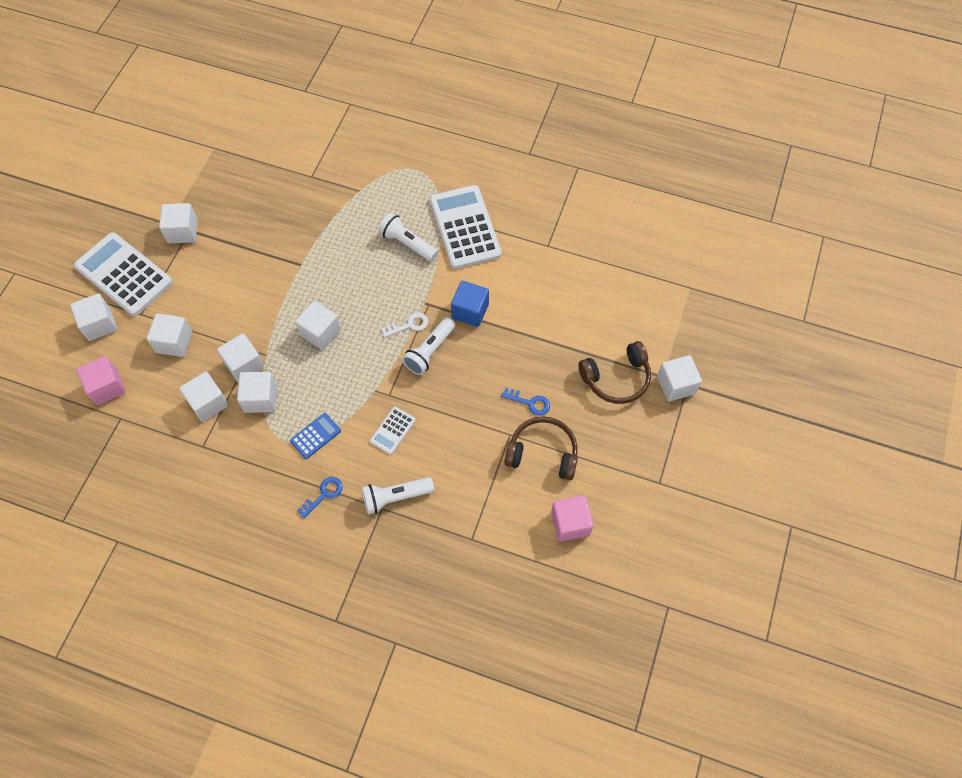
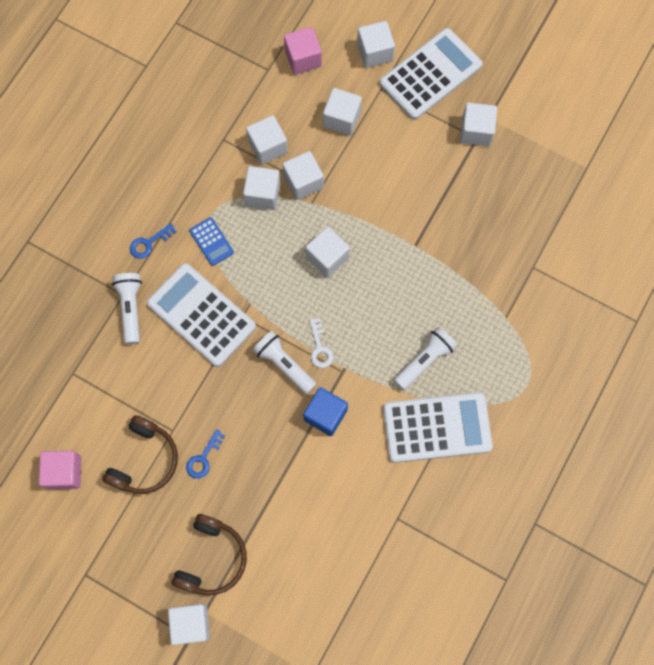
camera: 100 degrees right, 10 degrees up
blue key [297,477,343,518] -> blue key turned 90 degrees clockwise [130,223,176,259]
white calculator [370,407,416,455] -> white calculator [147,263,256,367], size x2.16
brown headphones [578,341,651,404] -> brown headphones turned 150 degrees counterclockwise [172,514,247,595]

